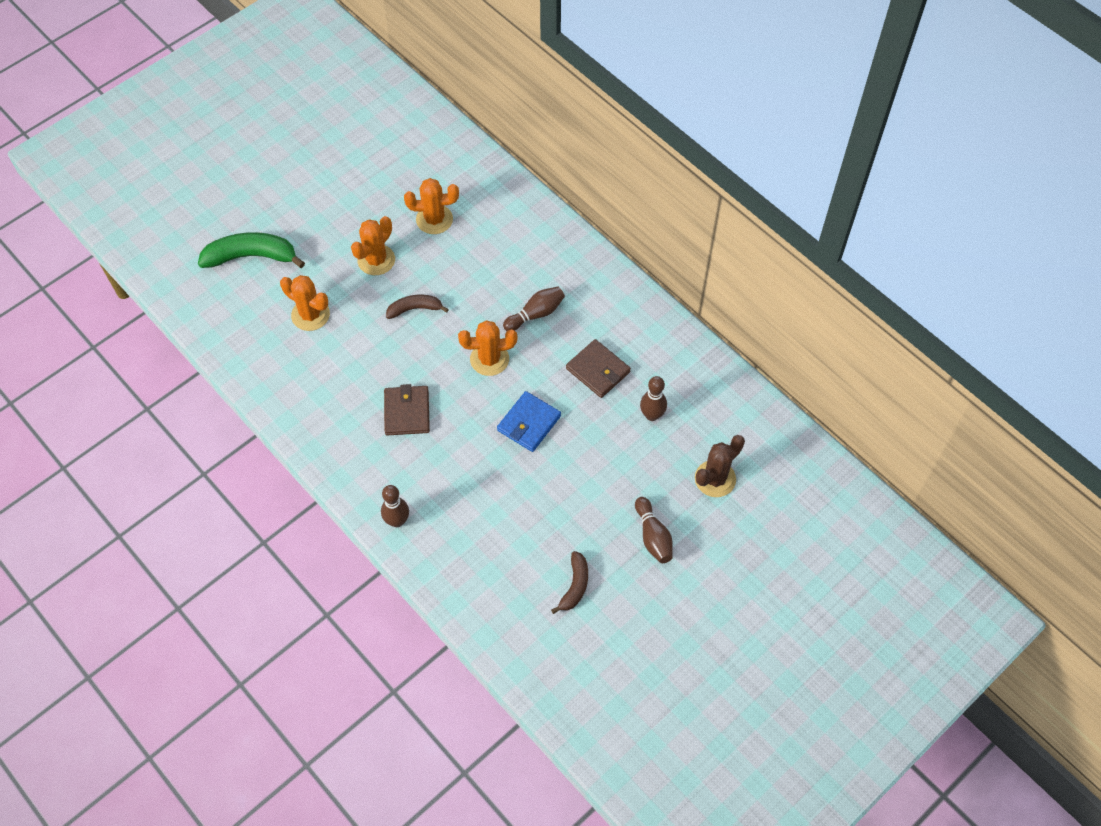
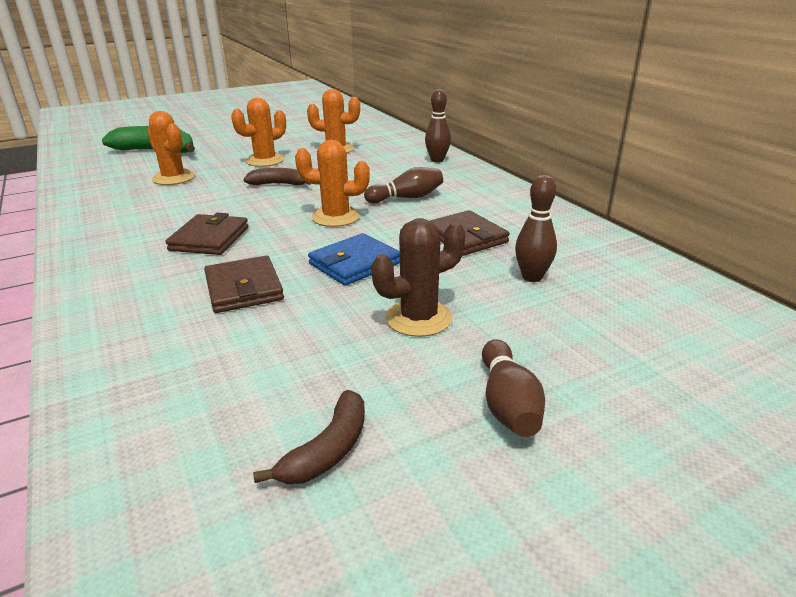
camera: 15 degrees right, 30 degrees down
brown bowling pin [381,485,409,527] -> brown bowling pin moved to [425,89,451,163]
brown cactus [695,435,745,497] -> brown cactus moved to [371,218,465,337]
none -> brown wallet [204,255,284,313]

